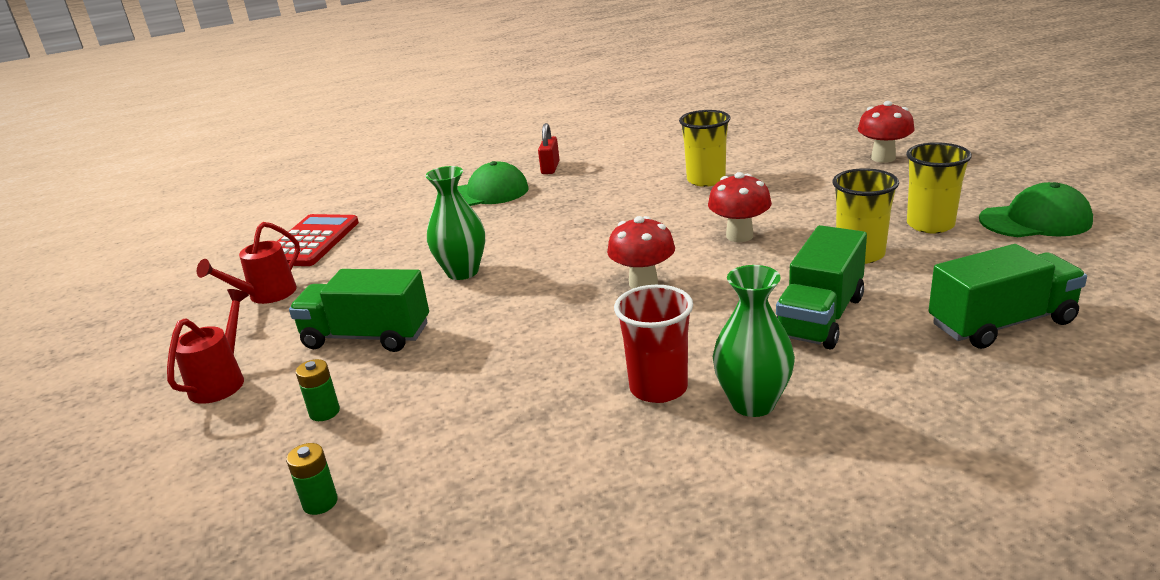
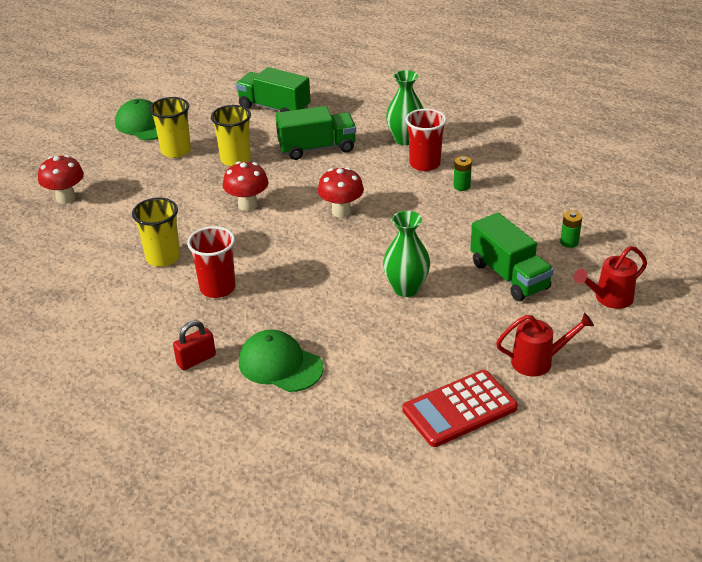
camera: 135 degrees left, 10 degrees up
green battery [286,443,338,515] -> green battery moved to [454,156,472,191]
none -> red cup [187,226,235,298]

